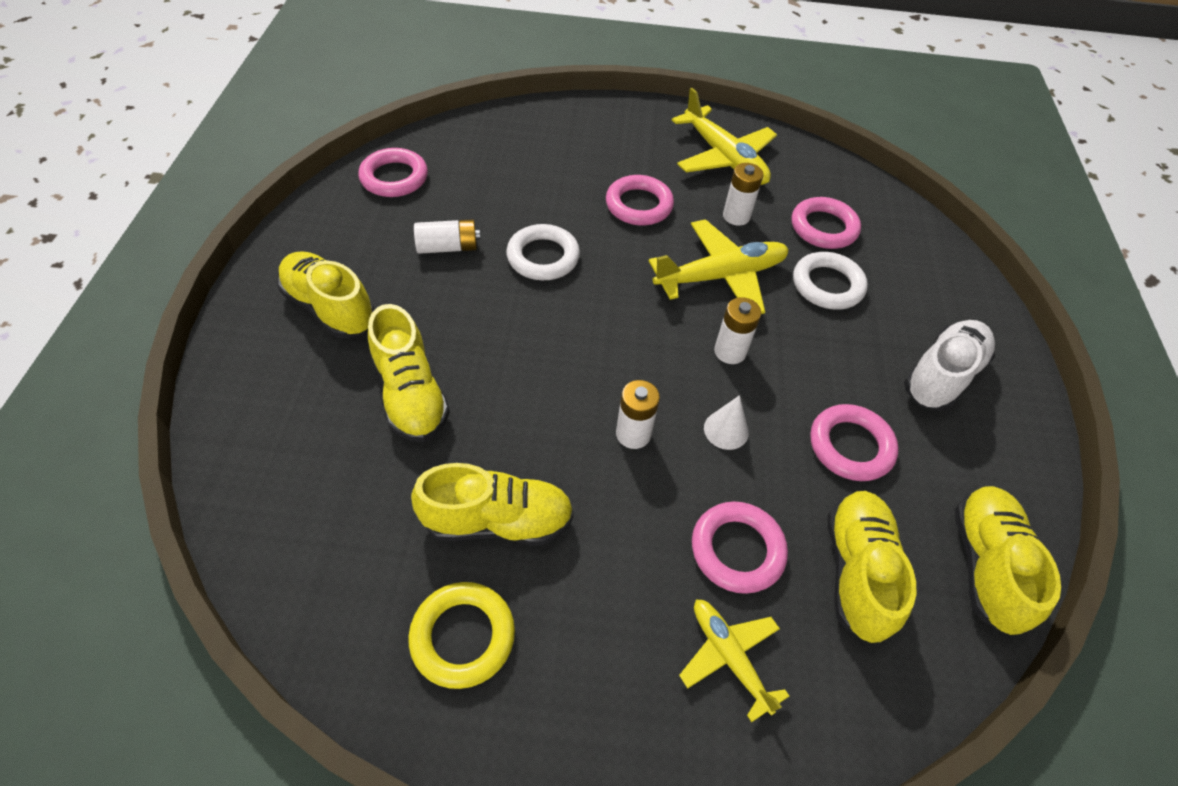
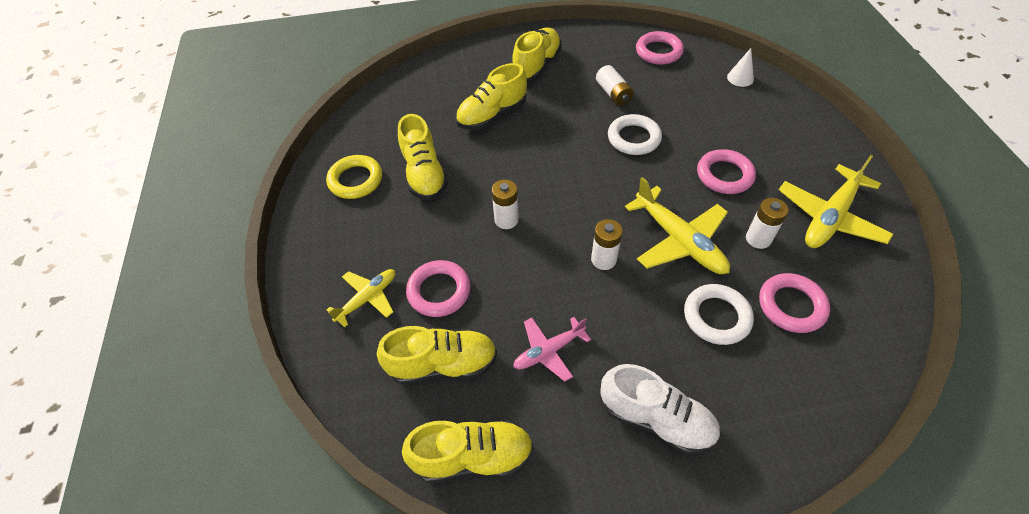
camera: 80 degrees right, 0 degrees up
white cone [704,395,749,450] -> white cone moved to [727,48,754,87]
pink ring [810,404,899,481] -> pink plane [513,317,591,382]

